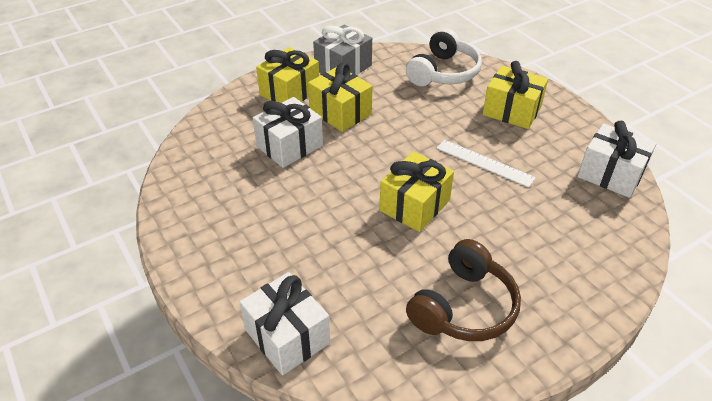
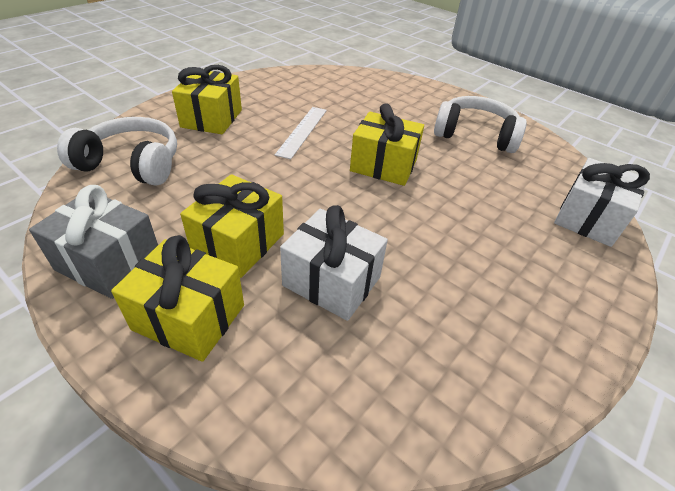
camera: 110 degrees left, 0 degrees up
brown headphones [406,239,521,341] -> white headphones [434,96,527,153]
white gift [578,121,657,198] -> none

